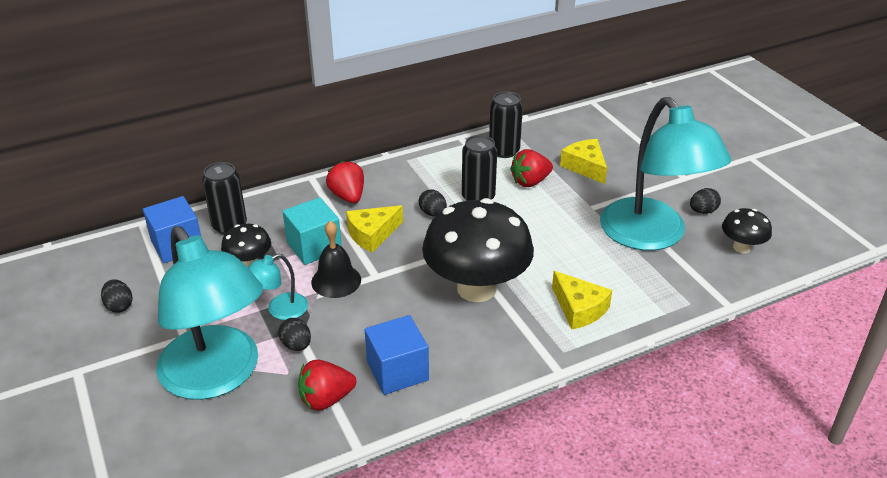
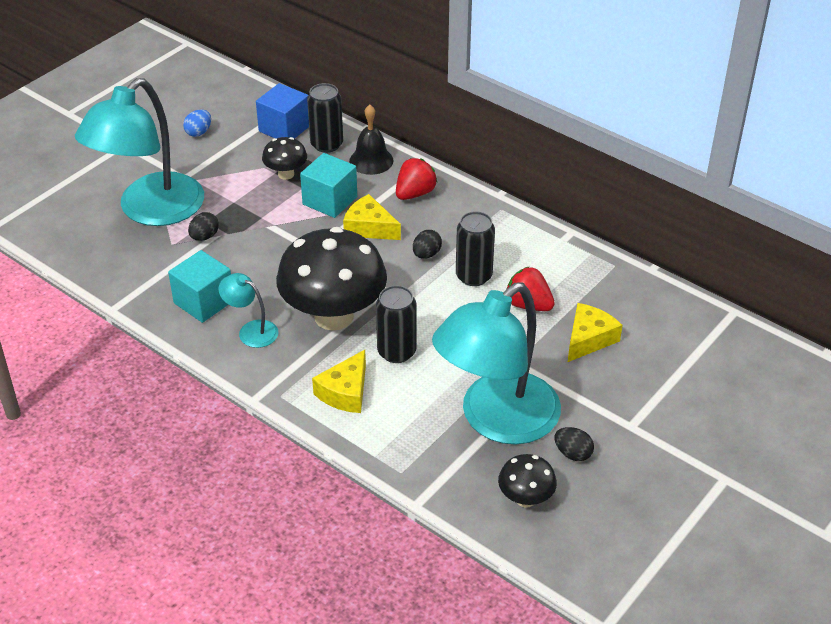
camera: 65 degrees right, 5 degrees up
black egg [101,279,132,313] -> blue egg [183,110,211,137]
turquoise lamp [248,254,308,320] -> turquoise lamp moved to [219,273,278,348]
red strawberry [298,360,356,411] -> none
black bell [311,221,361,298] -> black bell moved to [349,105,394,175]
blue cube [365,315,429,395] -> turquoise cube [168,250,231,323]
black can [489,91,523,158] -> black can moved to [376,285,417,363]

